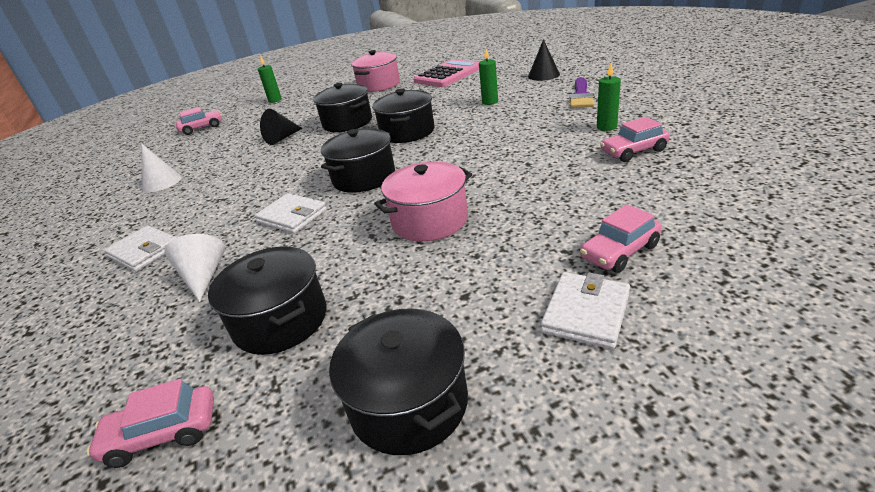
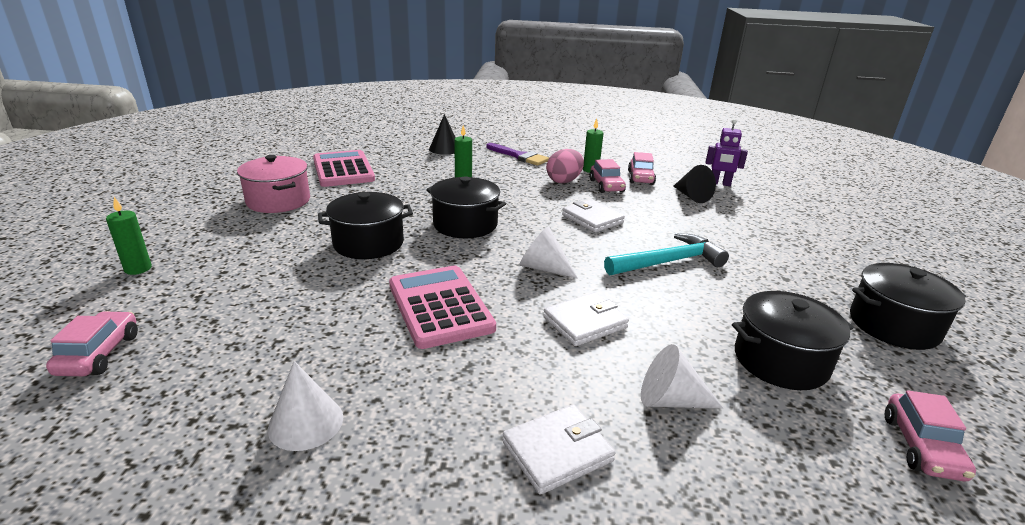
camera: 70 degrees left, 5 degrees down
black cone [260,109,302,145] -> black cone moved to [673,165,716,203]
black pot [321,129,395,193] -> white cone [519,226,578,279]
pink pot [374,162,472,242] -> turquoise hammer [604,233,729,276]
white wallet [541,272,630,349] -> white wallet moved to [562,199,625,233]
pink car [580,204,662,273] -> pink car moved to [589,159,626,193]
none -> pink calculator [389,266,496,349]
none -> pink egg [546,149,584,184]
none -> purple robot [706,119,748,186]

